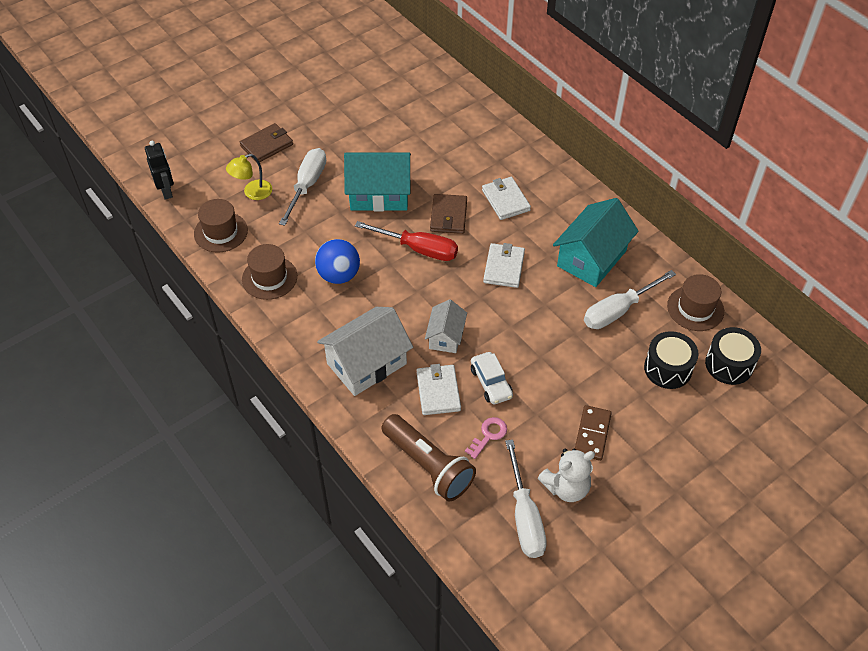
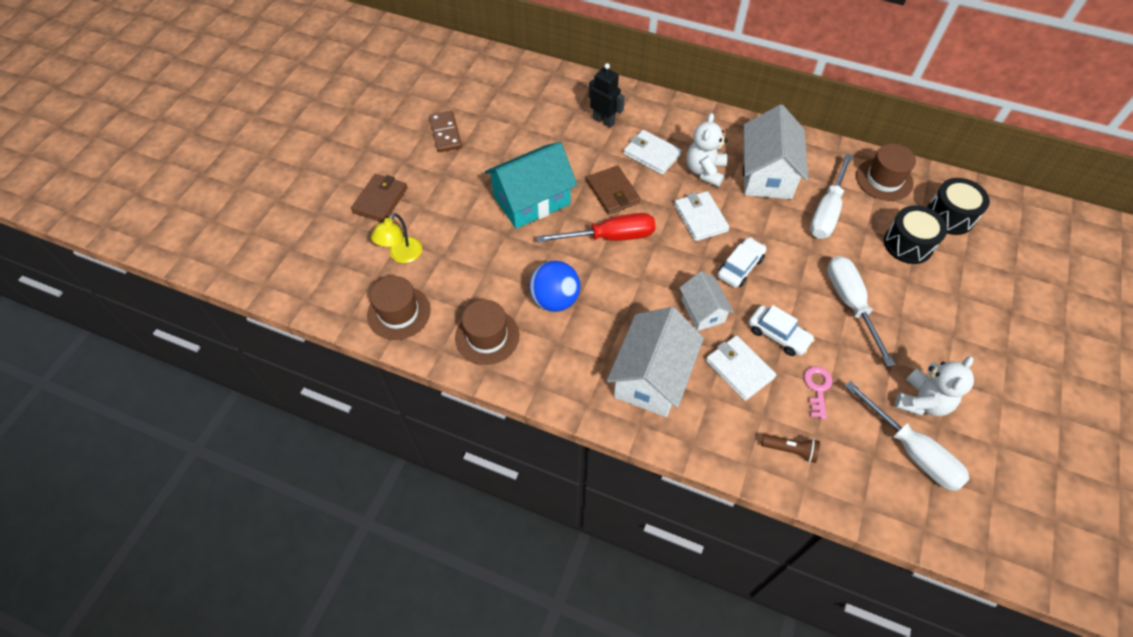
camera: 30 degrees left, 5 degrees up
black robot [145,141,174,200] -> black robot moved to [589,63,625,128]
white screwdriver [279,148,326,226] -> white screwdriver moved to [827,256,895,367]
brown flashlight [381,414,476,502] -> brown flashlight [761,434,820,463], size x0.46
turquoise house [553,198,638,287] -> white house [743,104,808,199]
brown domino [575,405,612,461] -> brown domino moved to [429,111,462,152]
none -> white teddy bear [686,113,728,187]
none -> white car [717,237,766,288]

